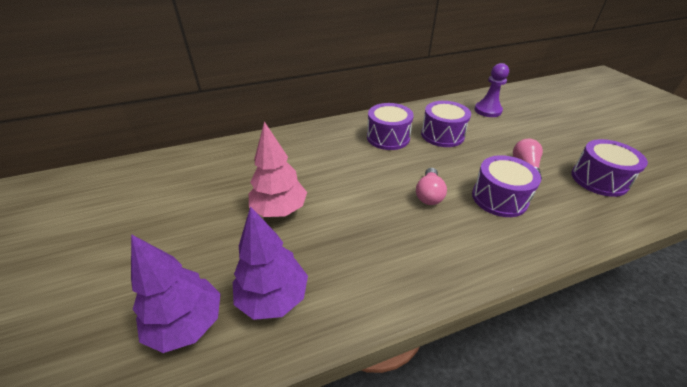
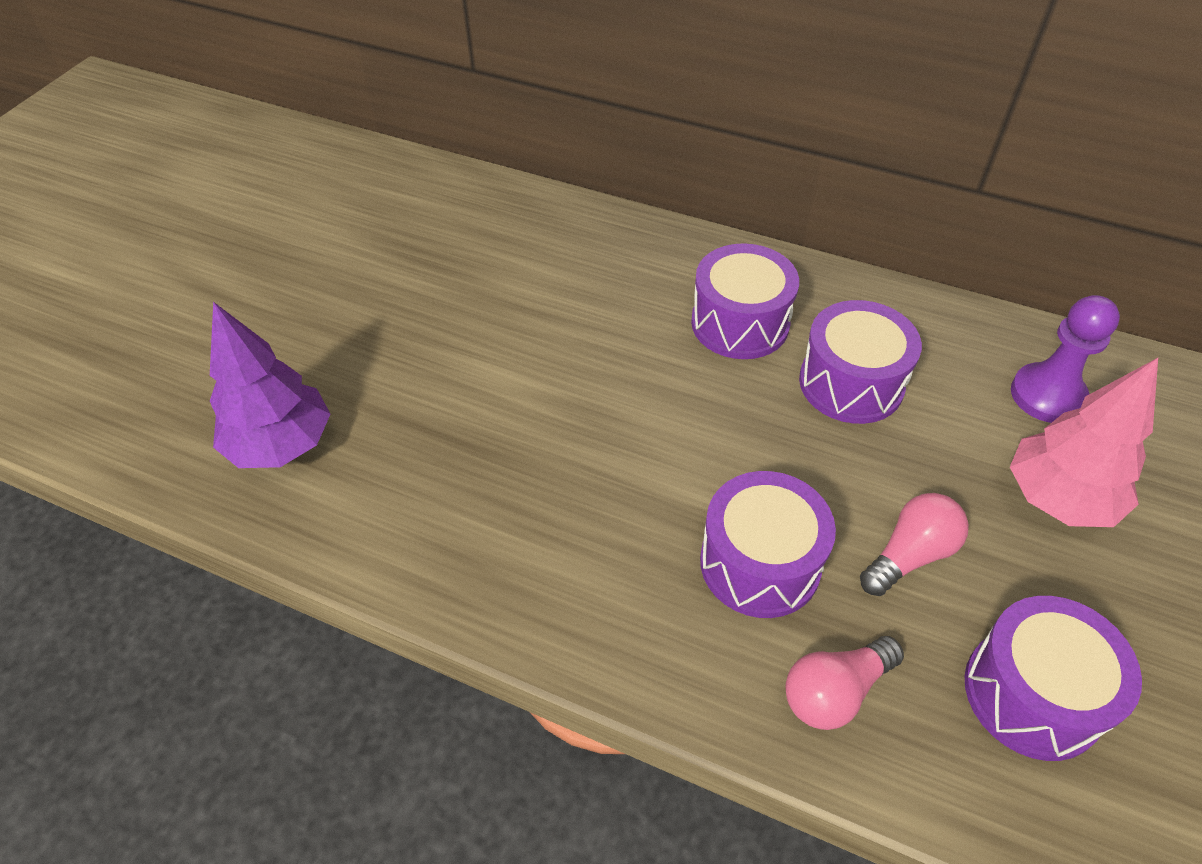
camera: 45 degrees right, 10 degrees up
purple tree [131,234,221,353] -> none
pink tree [249,121,307,217] -> pink tree moved to [1010,358,1158,527]
pink light bulb [416,168,447,205] -> pink light bulb moved to [785,636,904,730]

